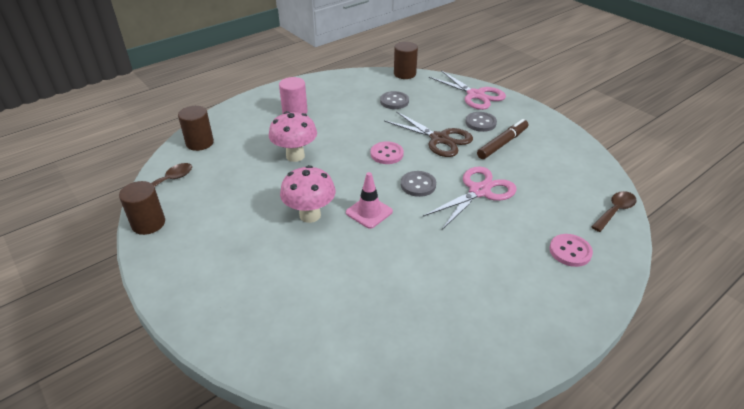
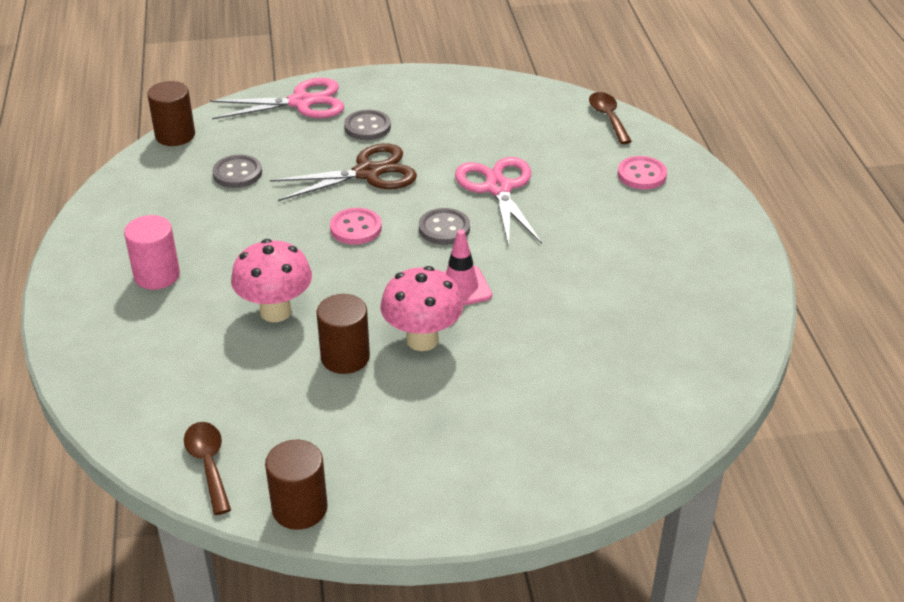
camera: 60 degrees left, 0 degrees up
brown cylinder [178,106,214,151] -> brown cylinder moved to [317,294,370,374]
brown marker [477,119,529,159] -> none

